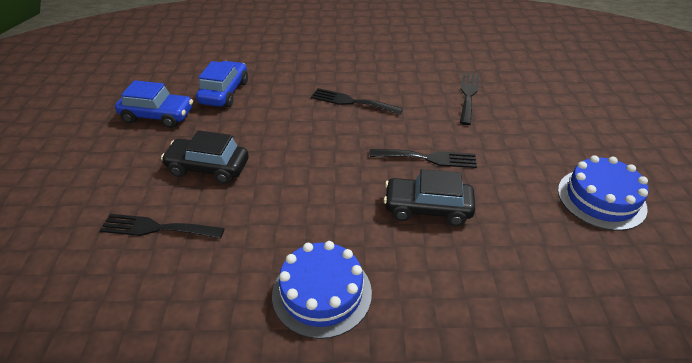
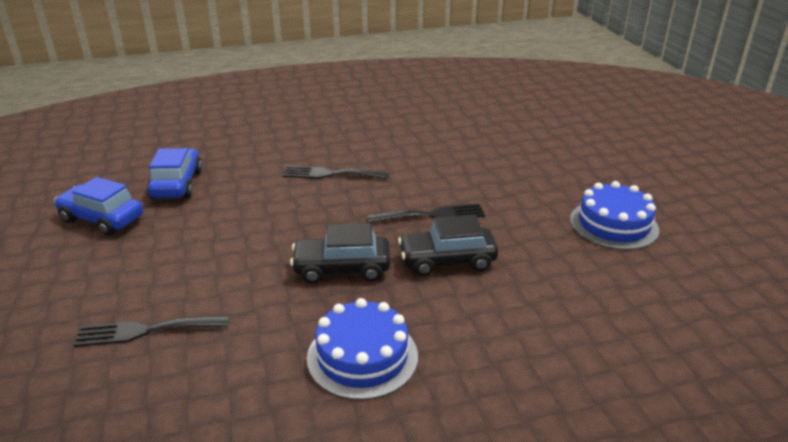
camera: 15 degrees left, 10 degrees down
blue car [115,80,193,128] -> blue car turned 150 degrees counterclockwise [54,177,143,236]
black car [161,130,249,184] -> black car moved to [290,223,391,284]
black fork [460,72,480,125] -> none

